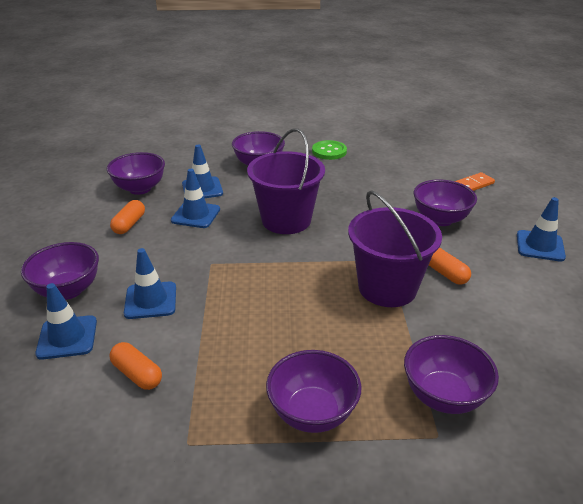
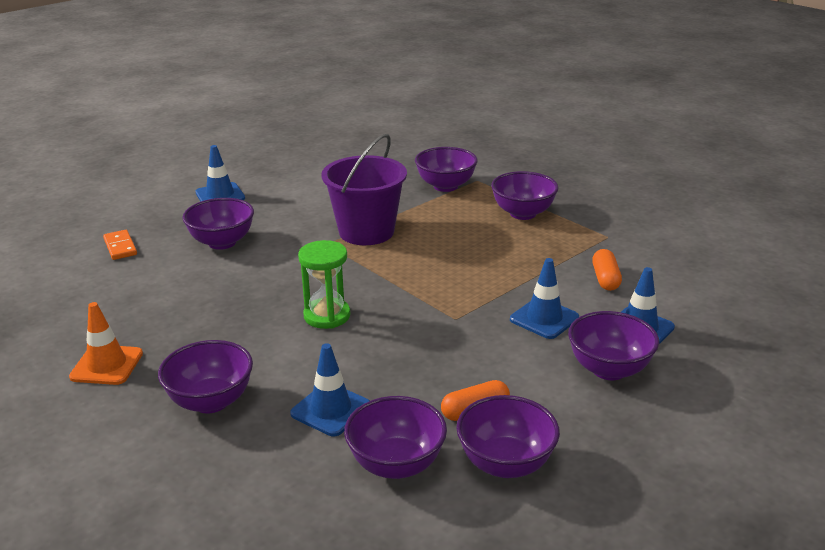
camera: 130 degrees left, 5 degrees down
blue traffic cone [171,169,220,228] -> none
purple bucket [247,128,325,234] -> green hourglass [298,240,350,329]
green button [312,140,347,160] -> orange traffic cone [69,302,143,385]
orange capsule [429,248,471,285] -> none
orange domino [455,172,495,191] -> orange domino turned 45 degrees clockwise [103,230,137,260]
none -> purple bowl [456,395,560,478]

